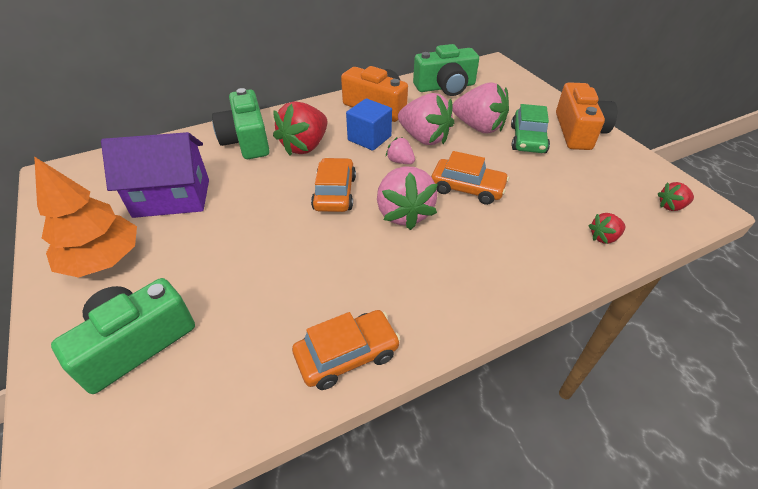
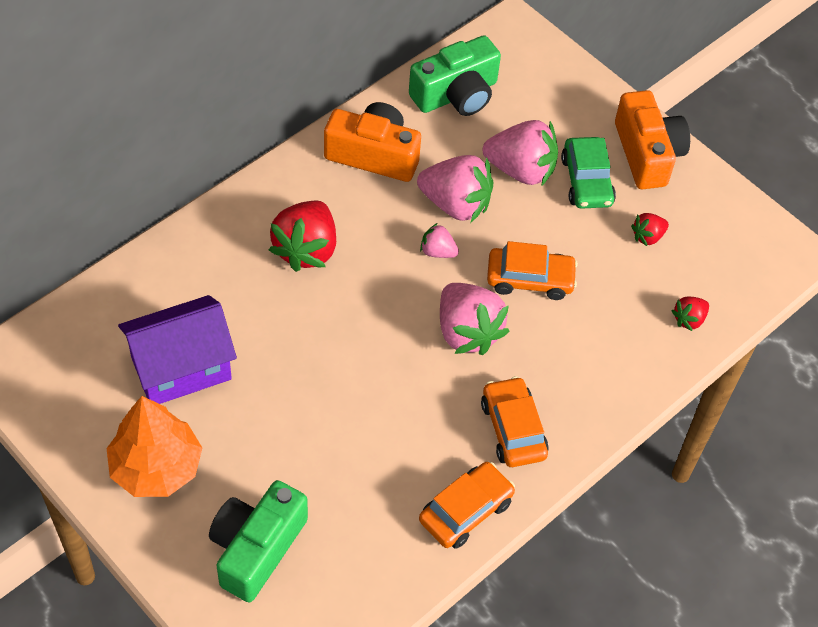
camera: 20 degrees left, 10 degrees up
green camera [212,88,270,159] -> none
orange car [311,158,356,212] -> orange car moved to [481,376,549,467]
blue cube [346,98,392,151] -> none
red strawberry [658,182,694,211] -> red strawberry moved to [631,213,669,246]

